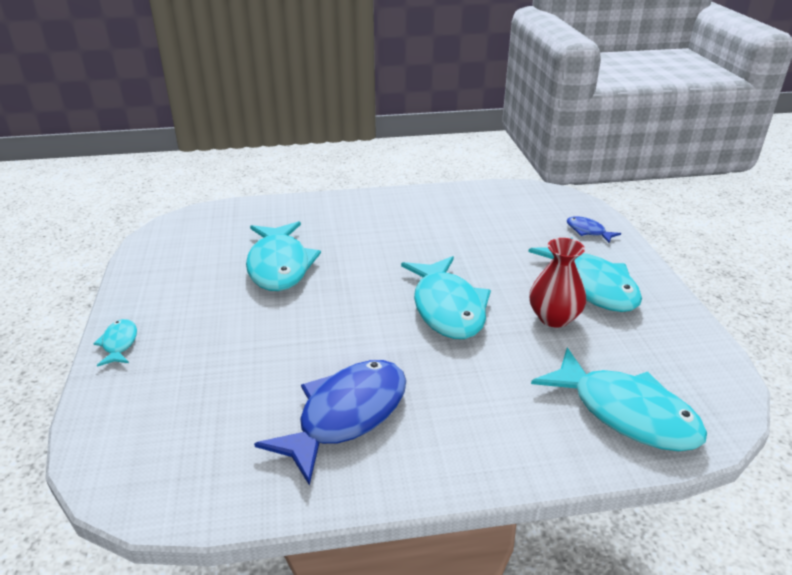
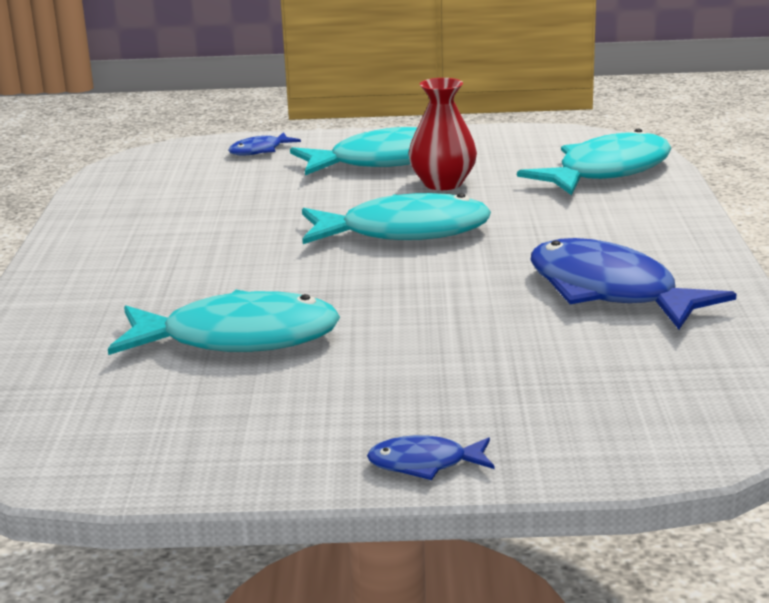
camera: 80 degrees left, 10 degrees down
turquoise fish [93,319,137,367] -> blue fish [367,435,494,480]

